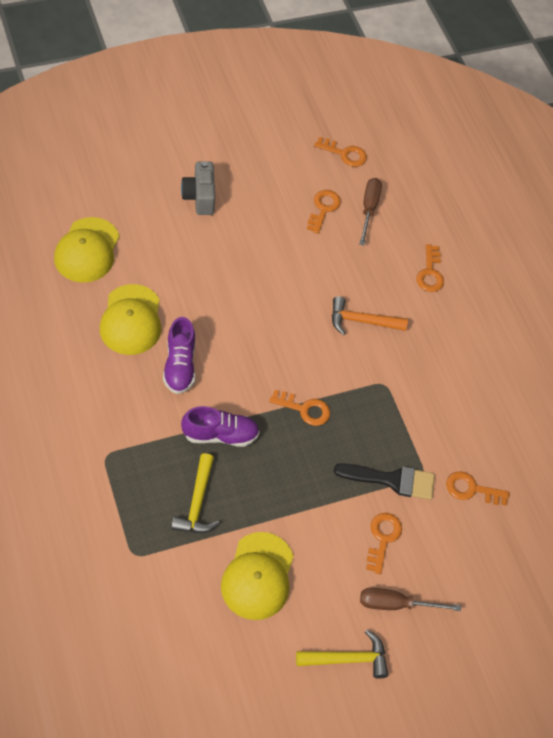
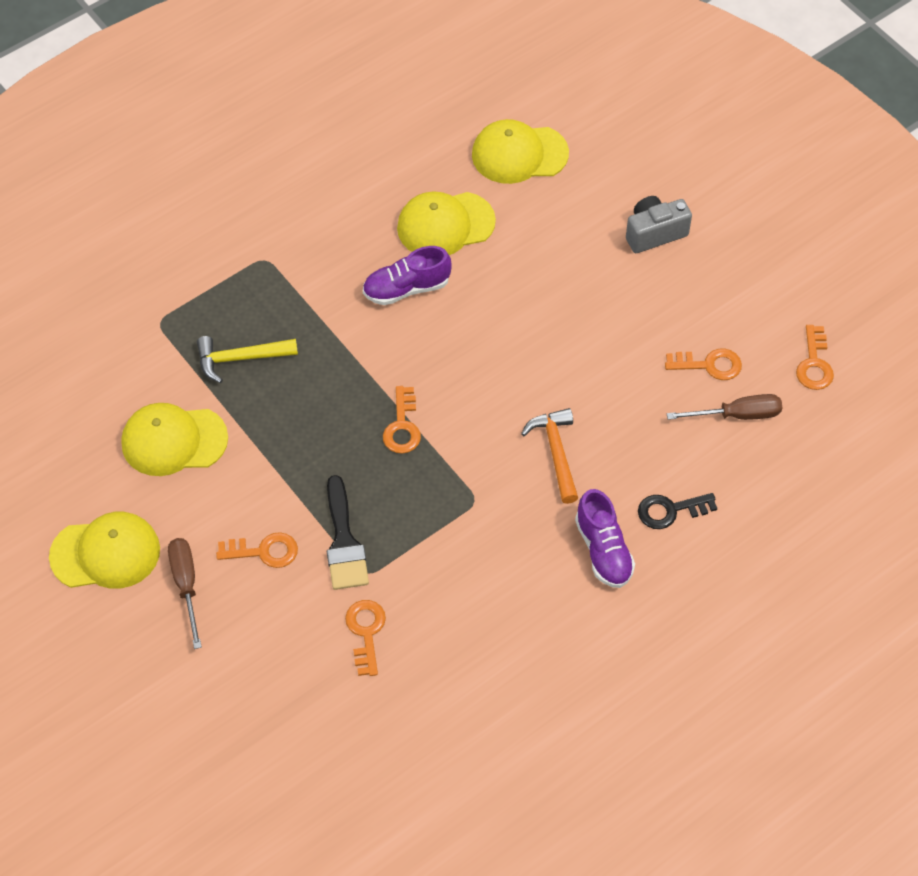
camera: 80 degrees right, 0 degrees up
purple shoe [181,406,260,447] -> purple shoe moved to [575,489,635,588]
yellow hammer [296,629,388,679] -> yellow cap [49,512,160,589]
orange key [416,244,444,292] -> black key [638,493,717,529]

